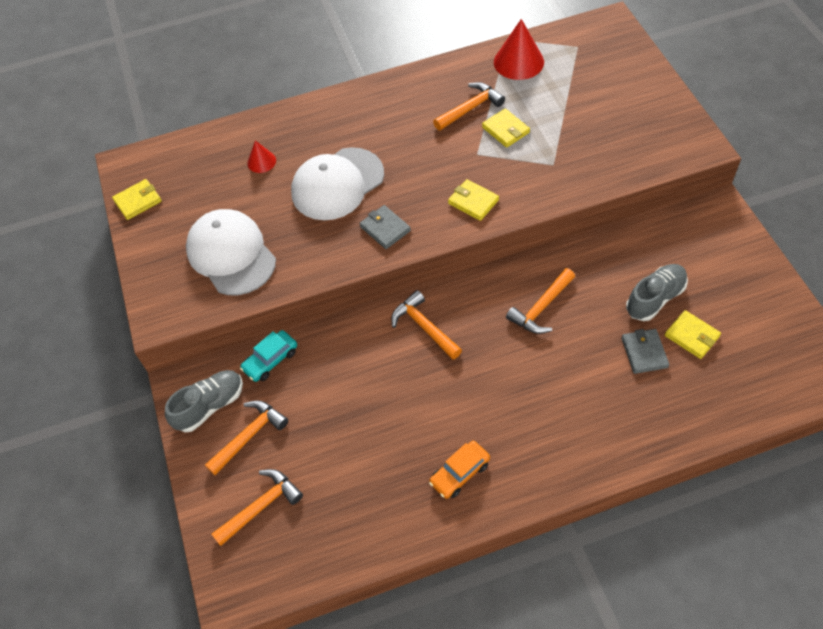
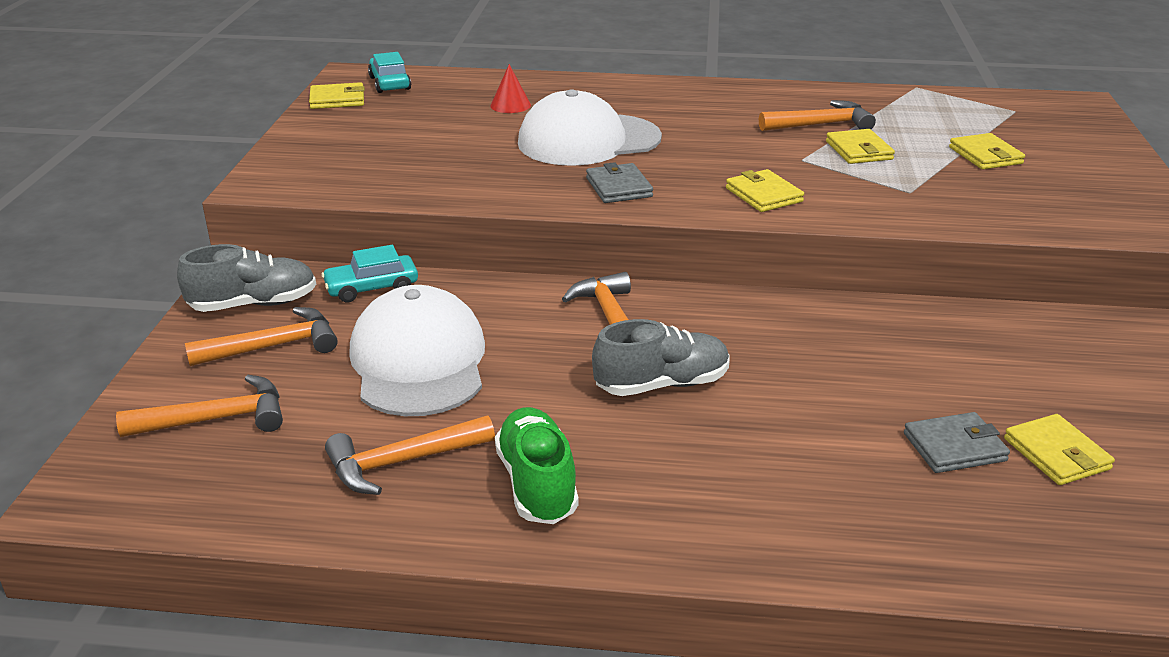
camera: 20 degrees right, 25 degrees down
white cap [186,209,276,295] -> white cap moved to [349,285,485,416]
orange car [429,441,490,499] -> green shoe [495,407,579,524]
red cone [494,19,544,80] -> none
orange hammer [506,268,575,334] -> orange hammer moved to [325,415,495,495]
grey wallet [621,329,669,374] -> grey wallet turned 60 degrees clockwise [904,412,1010,473]
grey shoe [626,264,688,321] -> grey shoe moved to [592,319,729,396]
none -> turquoise car [368,52,411,93]
none -> yellow wallet [949,133,1025,170]

